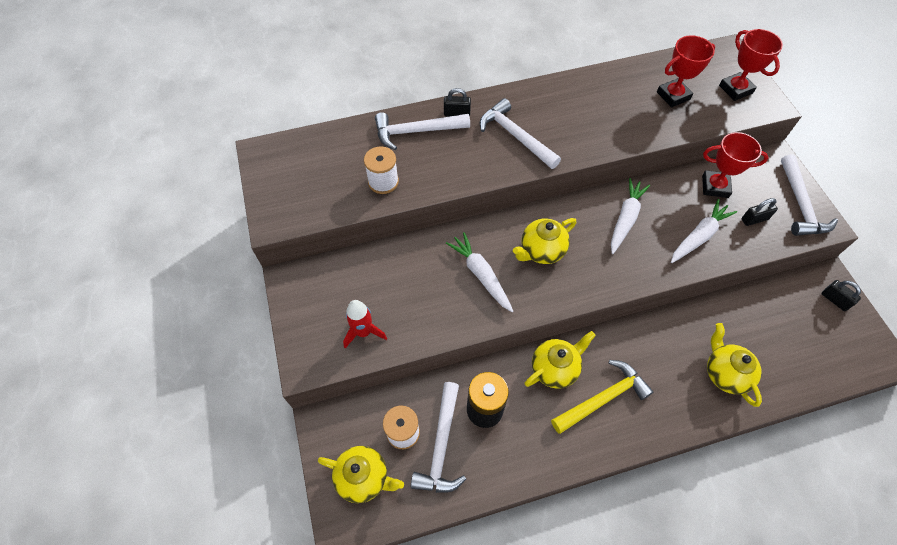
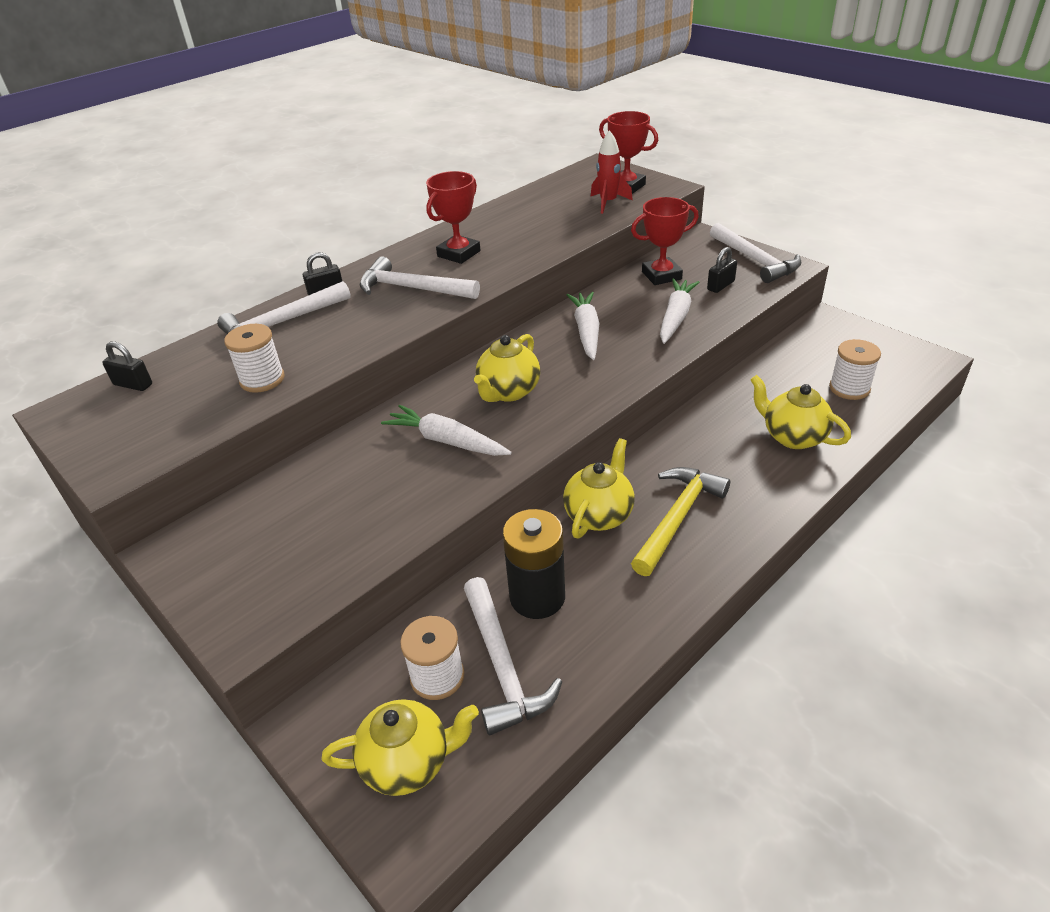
camera: 25 degrees left, 20 degrees down
red rocket [343,300,387,348] -> red rocket moved to [591,130,633,214]
red trophy [657,35,715,107] -> red trophy moved to [426,171,480,264]
black padlock [821,280,861,311] -> black padlock moved to [102,342,152,391]
none -> white spool [829,339,881,400]

